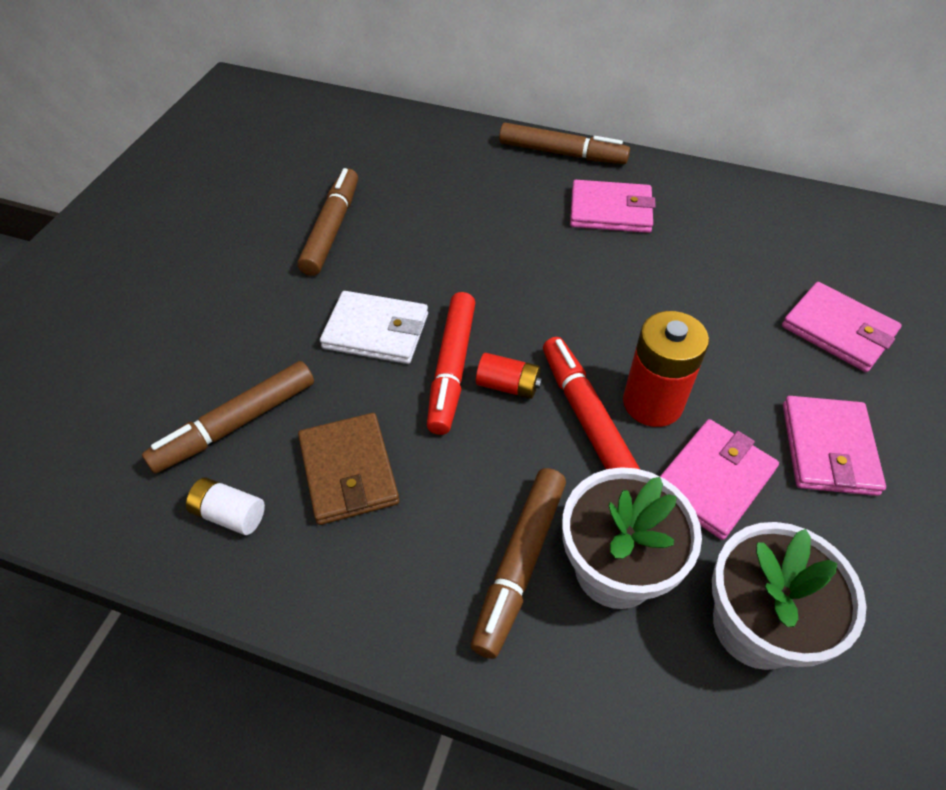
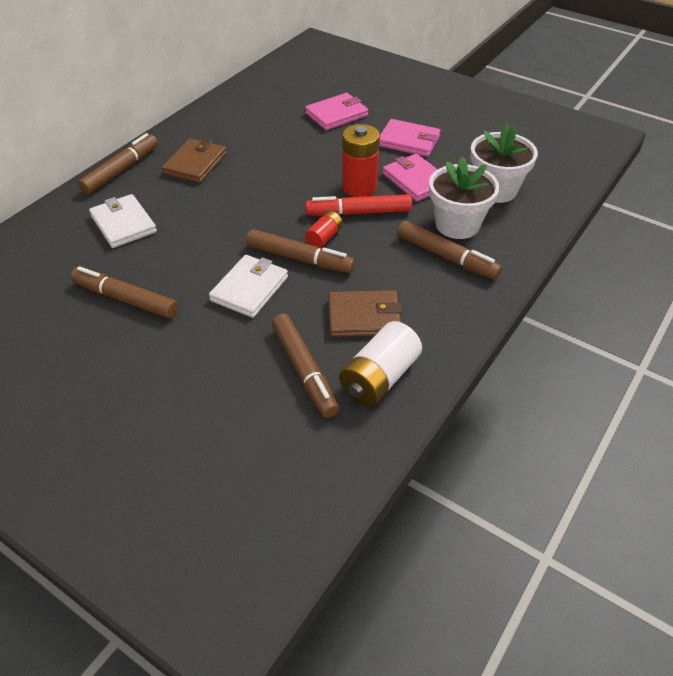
camera: 75 degrees left, 5 degrees down
white battery [186,477,265,535] -> white battery [339,321,422,406], size x1.77
red marker [427,292,475,435] -> brown marker [246,229,355,273]
pink wallet [570,180,656,233] -> brown wallet [162,139,227,183]
none -> white wallet [89,194,157,248]

